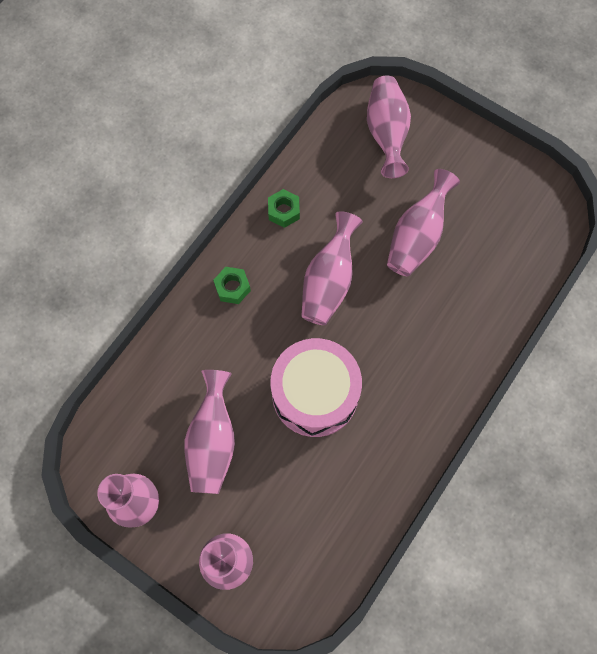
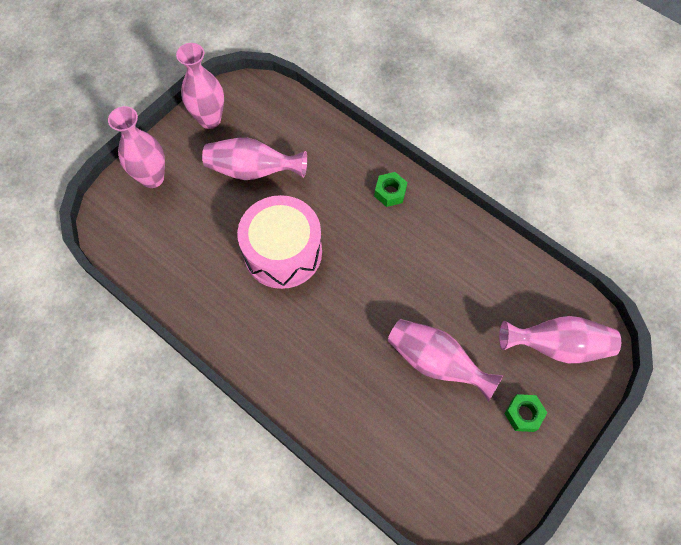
camera: 95 degrees right, 5 degrees down
green nut [268,189,300,228] -> green nut moved to [505,394,547,432]
pink vase [302,211,363,325] -> none

